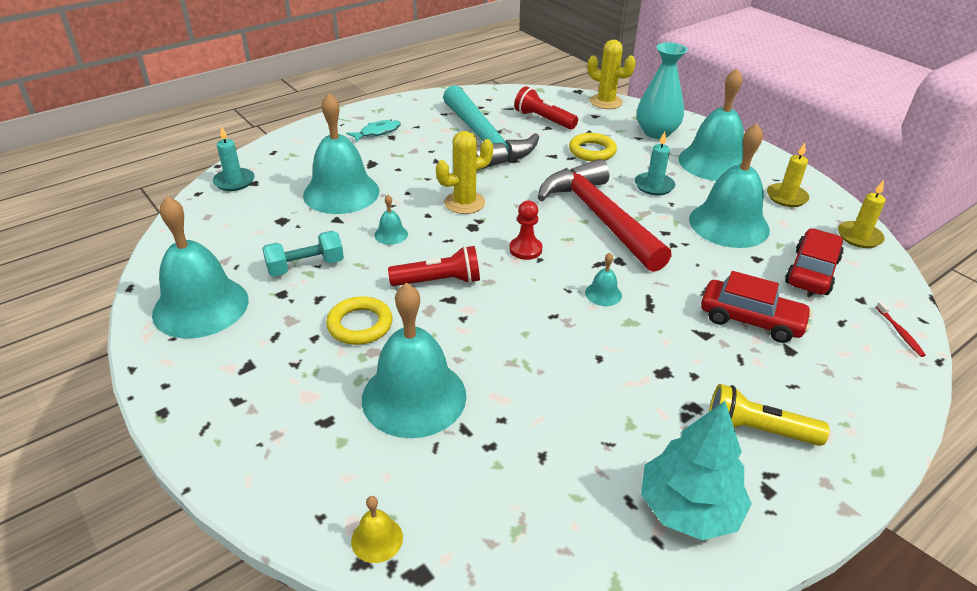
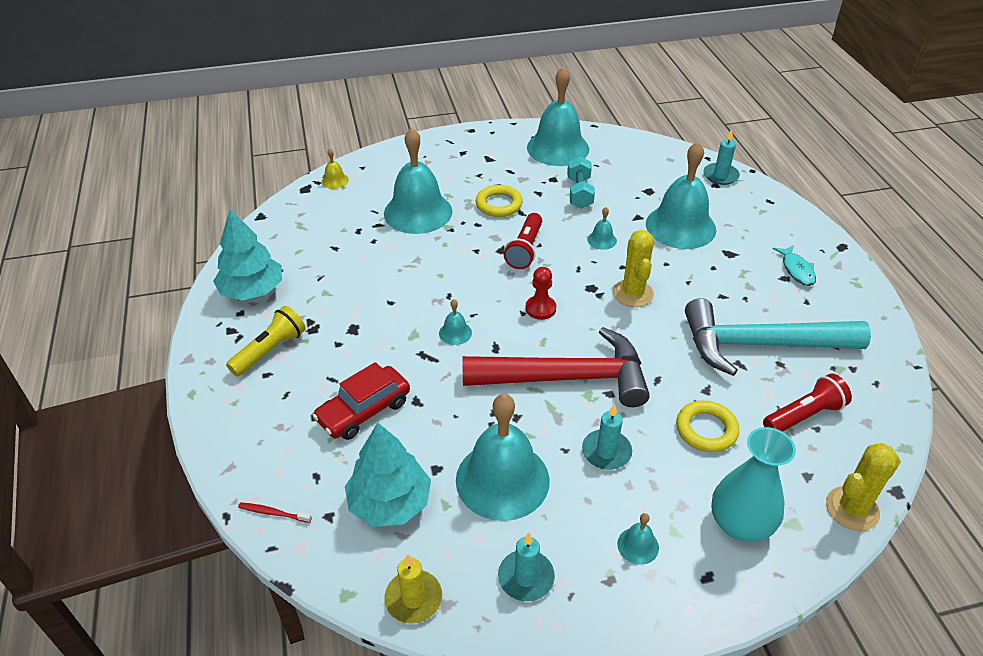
camera: 115 degrees right, 5 degrees up
turquoise bell [678,68,744,181] -> turquoise bell [617,513,659,565], size x0.41
yellow candle [767,143,809,207] -> turquoise candle [498,533,555,601]
red car [785,228,844,295] -> turquoise tree [345,422,431,527]

